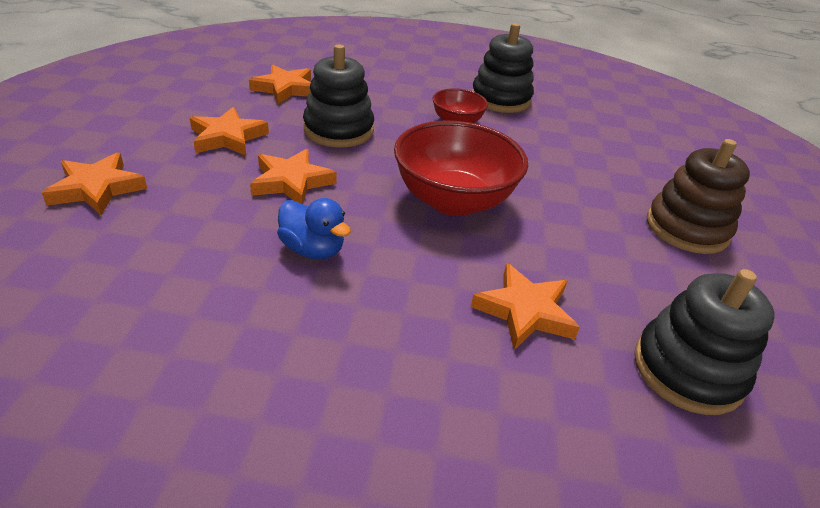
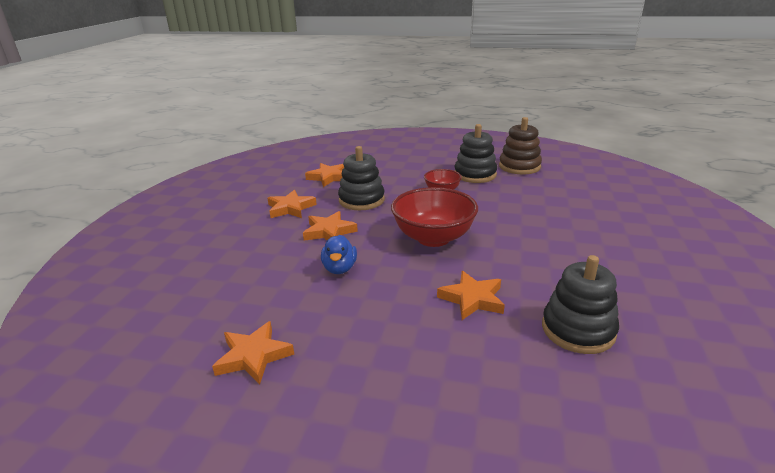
camera: 10 degrees right, 10 degrees down
orange star [42,153,147,215] -> orange star moved to [212,321,294,385]
blue duck [277,198,351,259] -> blue duck turned 45 degrees clockwise [321,235,357,274]
brown stacking toy [647,139,750,254] -> brown stacking toy moved to [499,117,542,175]

